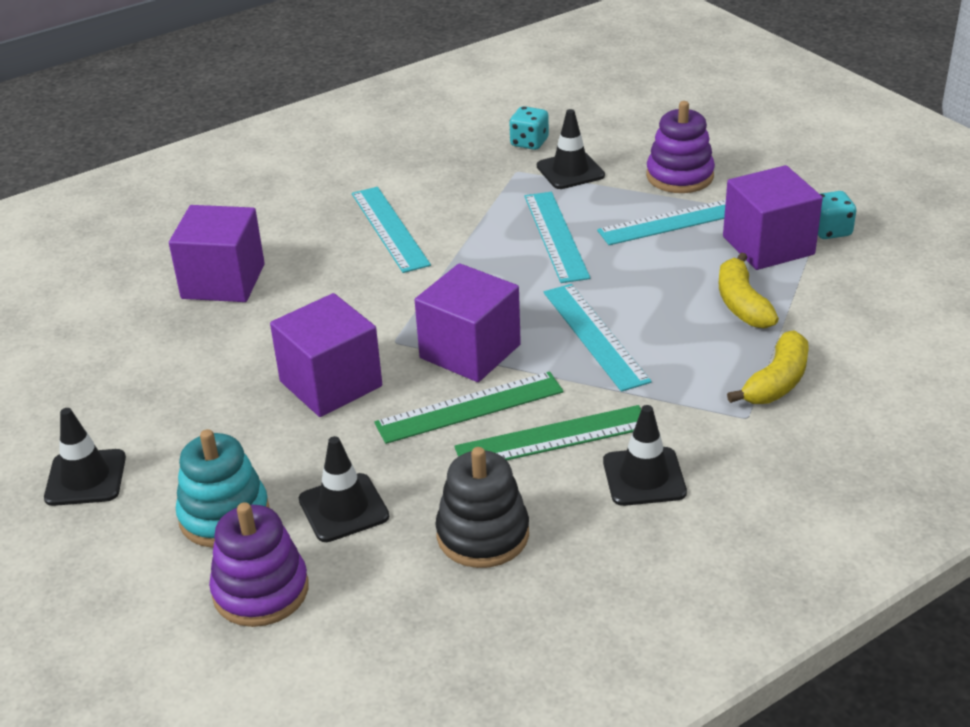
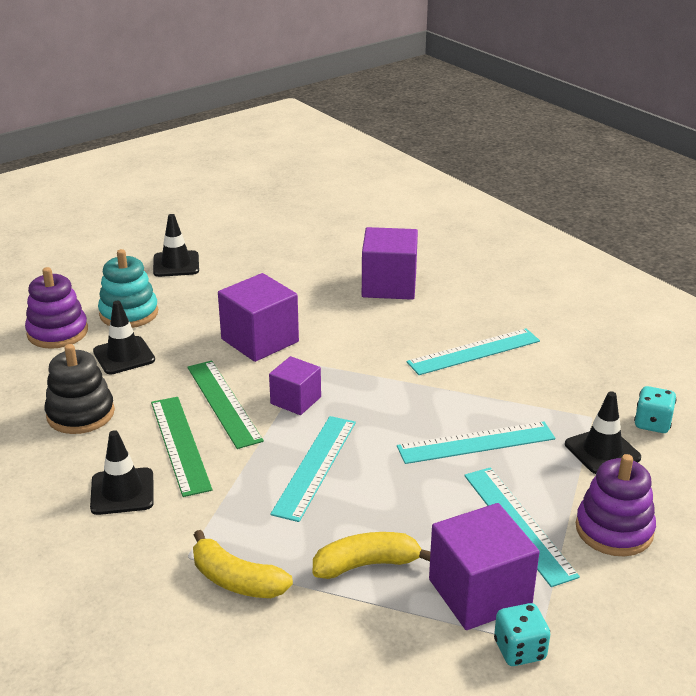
camera: 85 degrees right, 5 degrees down
purple cube [415,263,521,382] -> purple cube [269,356,321,415], size x0.61
turquoise ruler [544,284,652,392] -> turquoise ruler turned 45 degrees counterclockwise [270,416,356,522]

